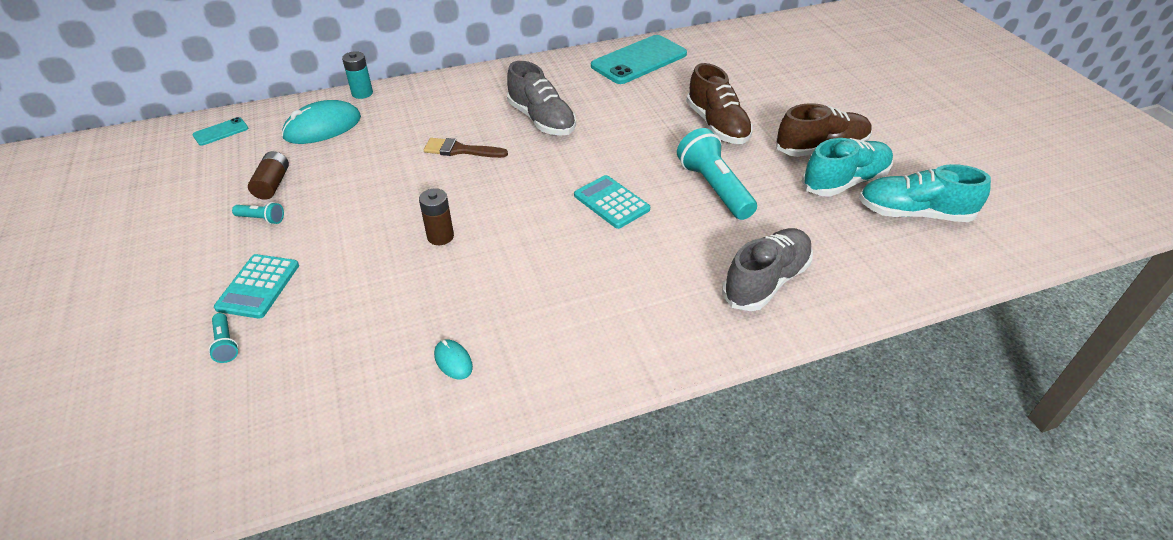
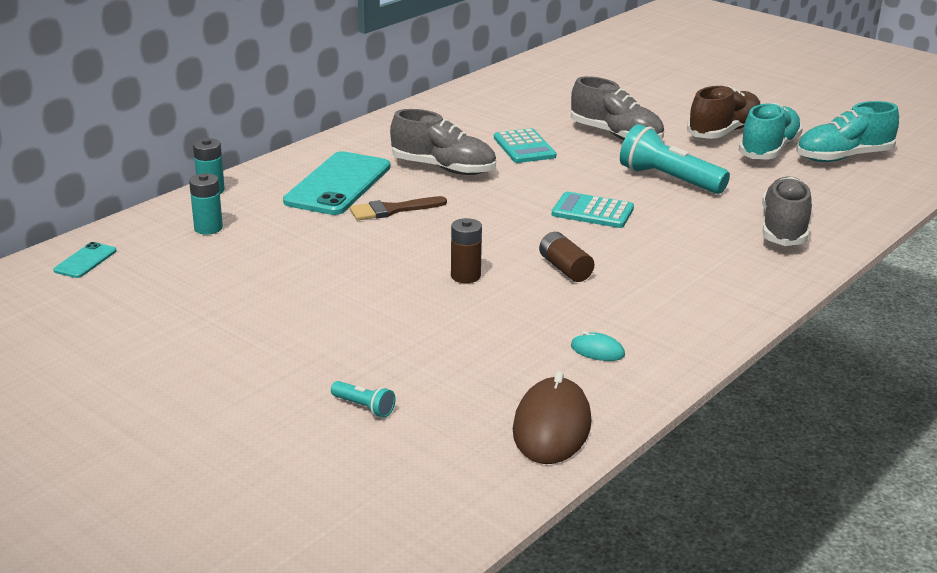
camera: 30 degrees left, 15 degrees down
turquoise calculator [214,254,299,319] -> turquoise calculator moved to [494,128,557,163]
turquoise flashlight [232,202,284,224] -> none
brown battery [248,151,289,200] -> brown battery moved to [539,232,594,282]
turquoise mouse [282,100,361,144] -> turquoise battery [189,173,223,235]
turquoise phone [591,35,687,84] -> turquoise phone moved to [283,151,390,215]
brown shoe [686,63,753,144] -> grey shoe [571,76,664,140]
none -> brown mouse [513,371,591,464]

